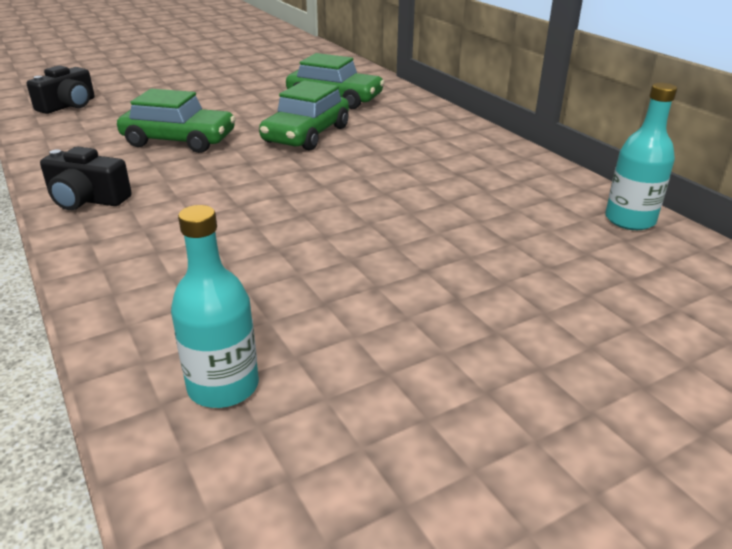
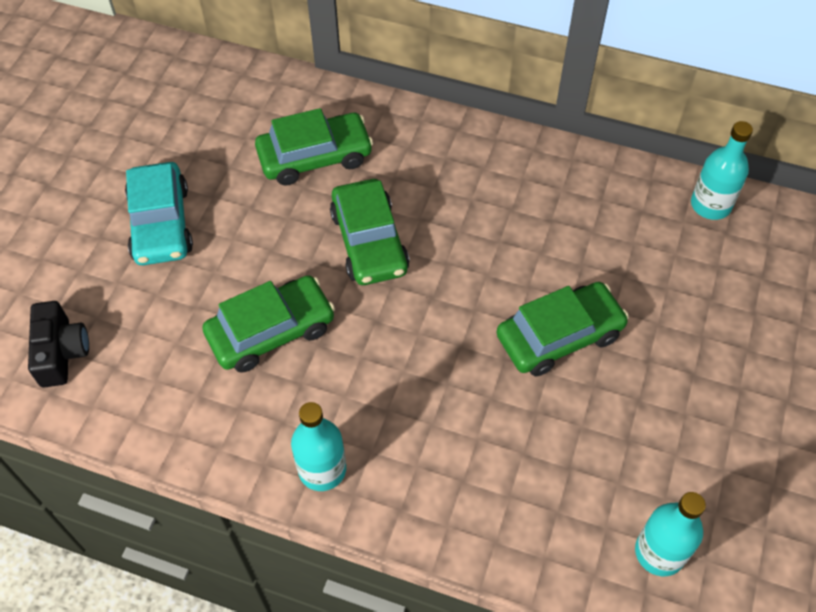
camera: 40 degrees left, 25 degrees up
black camera [40,146,132,210] -> turquoise bottle [291,402,346,491]
none -> turquoise car [125,162,193,265]
none -> green car [496,282,629,377]

